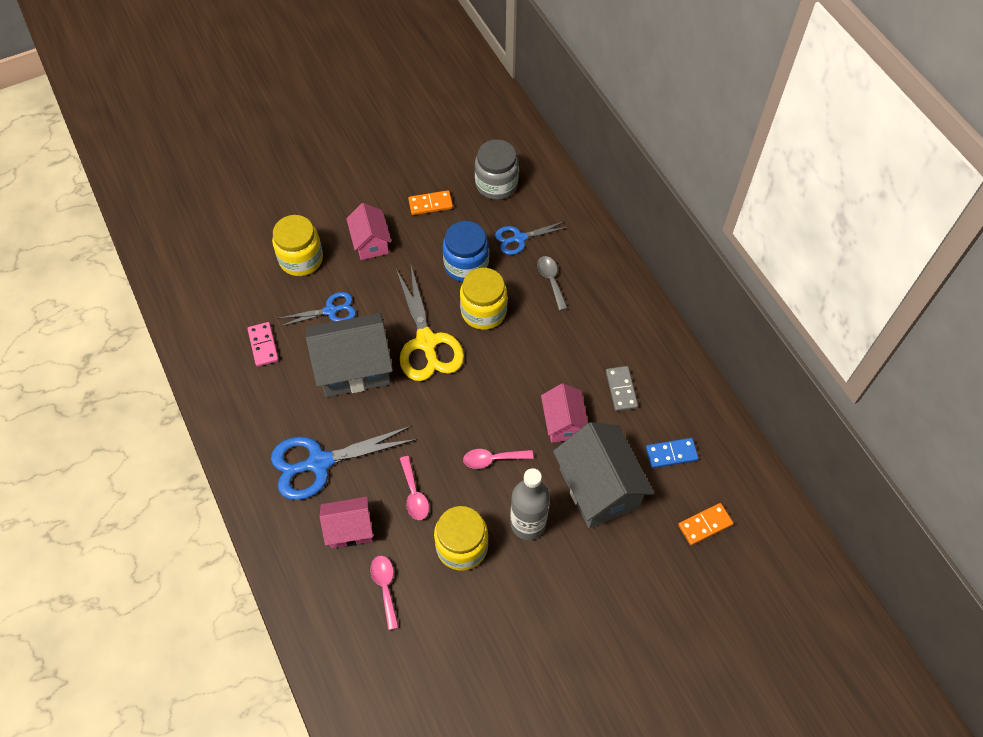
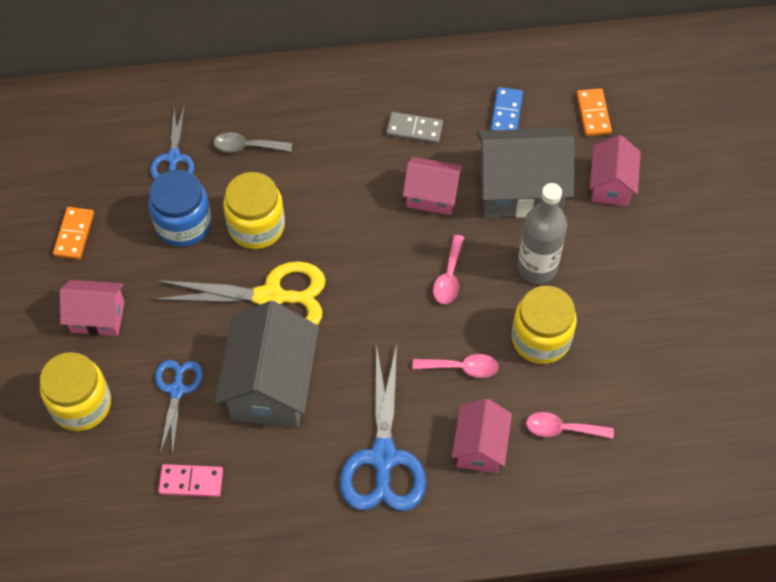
camera: 70 degrees left, 0 degrees up
grey jar [475,139,519,200] -> none
none -> pink house [590,135,641,206]

